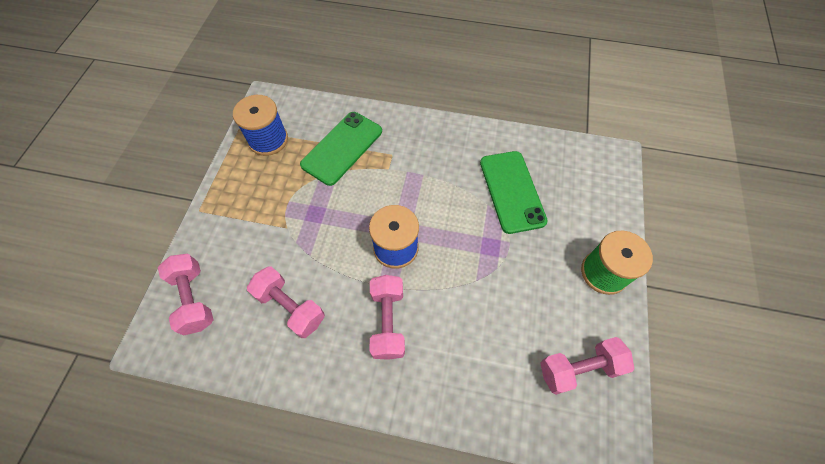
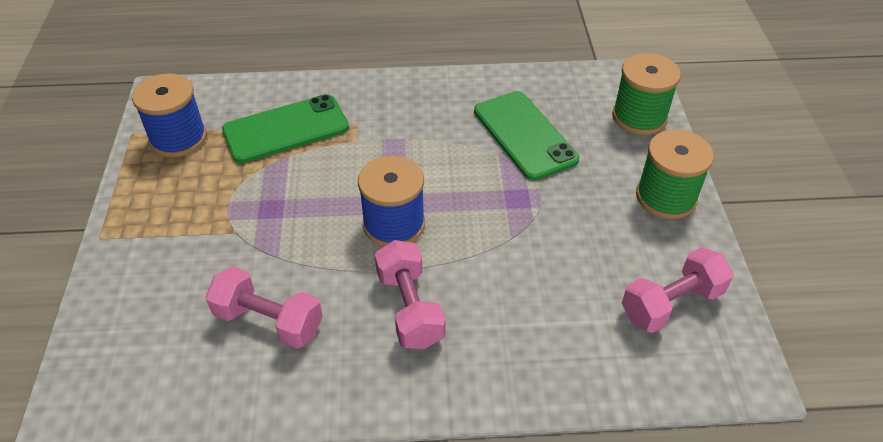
camera: 15 degrees left, 15 degrees down
pink dumbbell [158,254,214,336] -> none
green phone [300,112,382,186] -> green phone turned 45 degrees clockwise [222,94,349,163]
none -> green spool [612,53,681,135]

